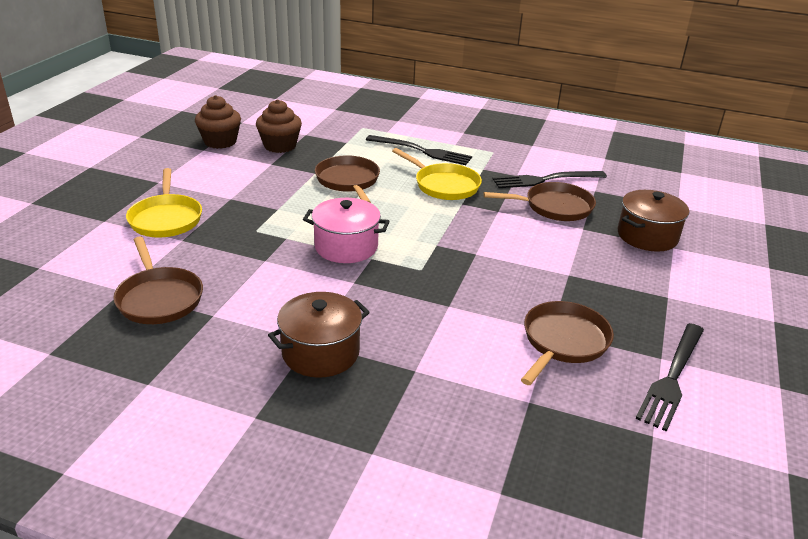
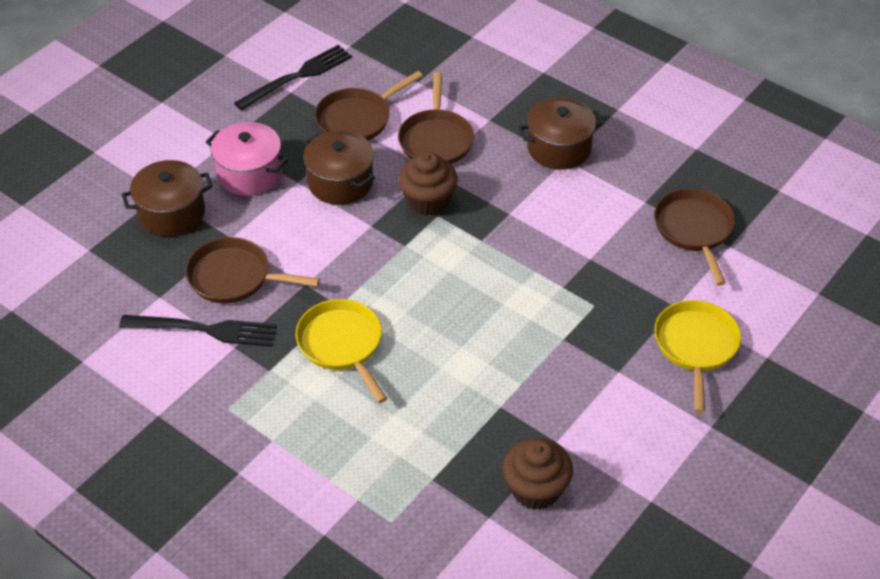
camera: 160 degrees left, 15 degrees up
brown cupcake [195,95,241,149] -> brown cupcake moved to [398,152,458,216]
pink pot [303,198,390,263] -> pink pot moved to [206,122,288,196]
brown pan [315,155,380,203] -> brown pan moved to [398,72,474,164]
black fork [366,135,472,165] -> none
none -> brown pot [303,130,375,205]

